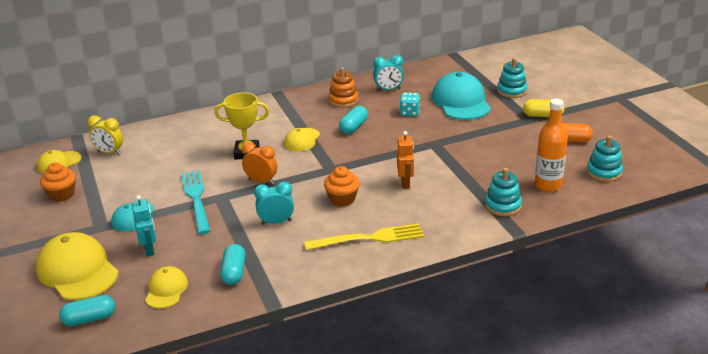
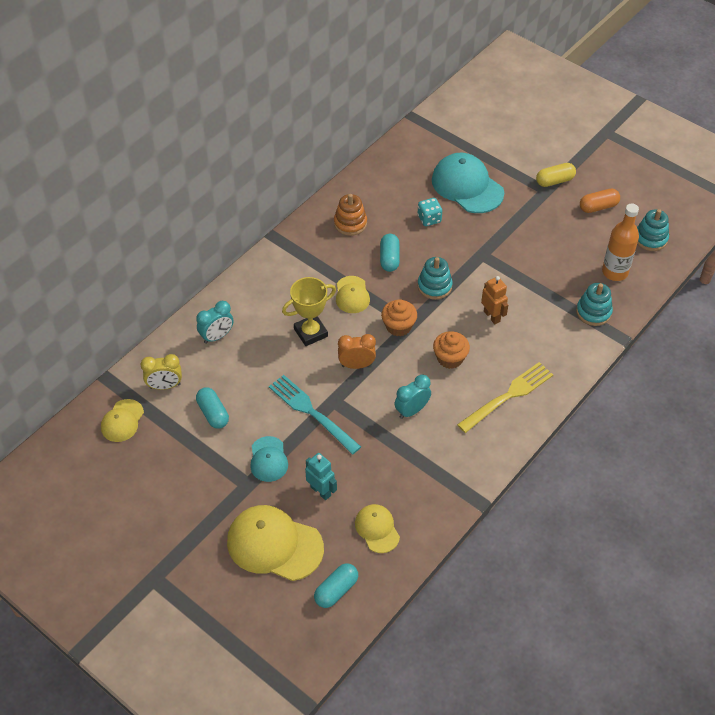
camera: 30 degrees left, 20 degrees up
orange cupcake [40,162,76,202] -> orange cupcake moved to [381,299,417,336]
turquoise capsule [220,244,245,285] -> turquoise capsule moved to [196,387,229,429]
turquoise clock [373,55,404,91] -> turquoise clock moved to [196,301,234,344]
turquoise stacking toy [497,58,527,98] -> turquoise stacking toy moved to [418,257,453,300]

